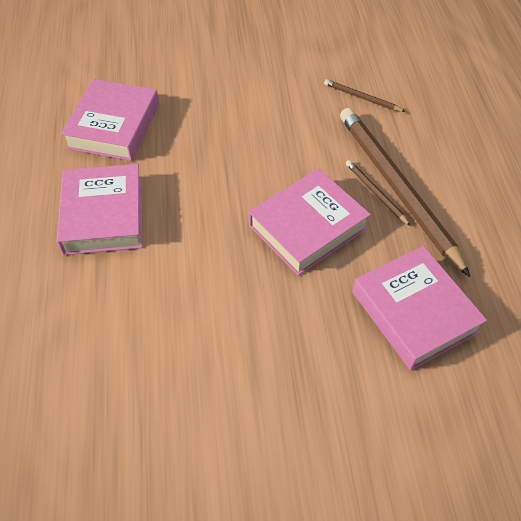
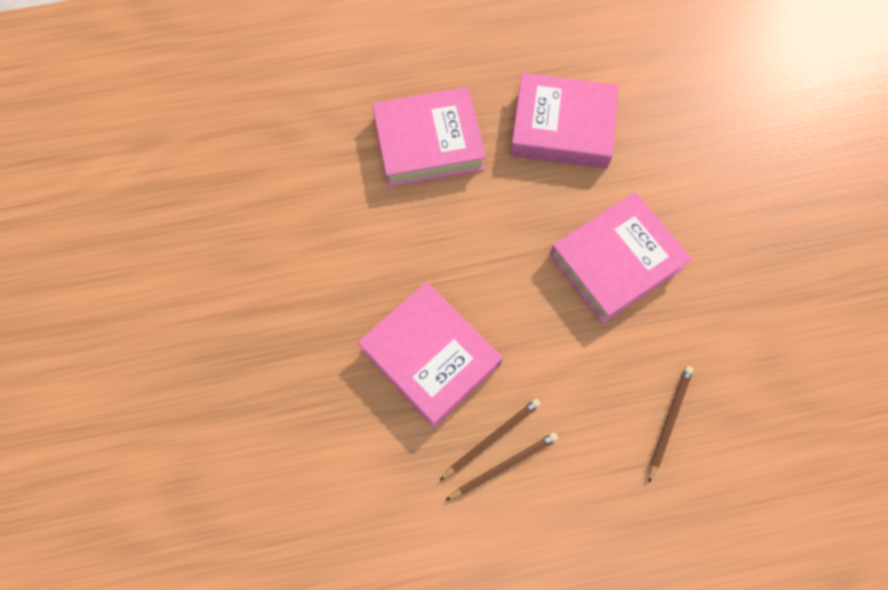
camera: 85 degrees right, 15 degrees up
brown pencil [340,108,470,277] -> brown pencil [445,433,558,501], size x0.42
pink book [352,246,487,370] -> pink book moved to [550,192,692,323]

